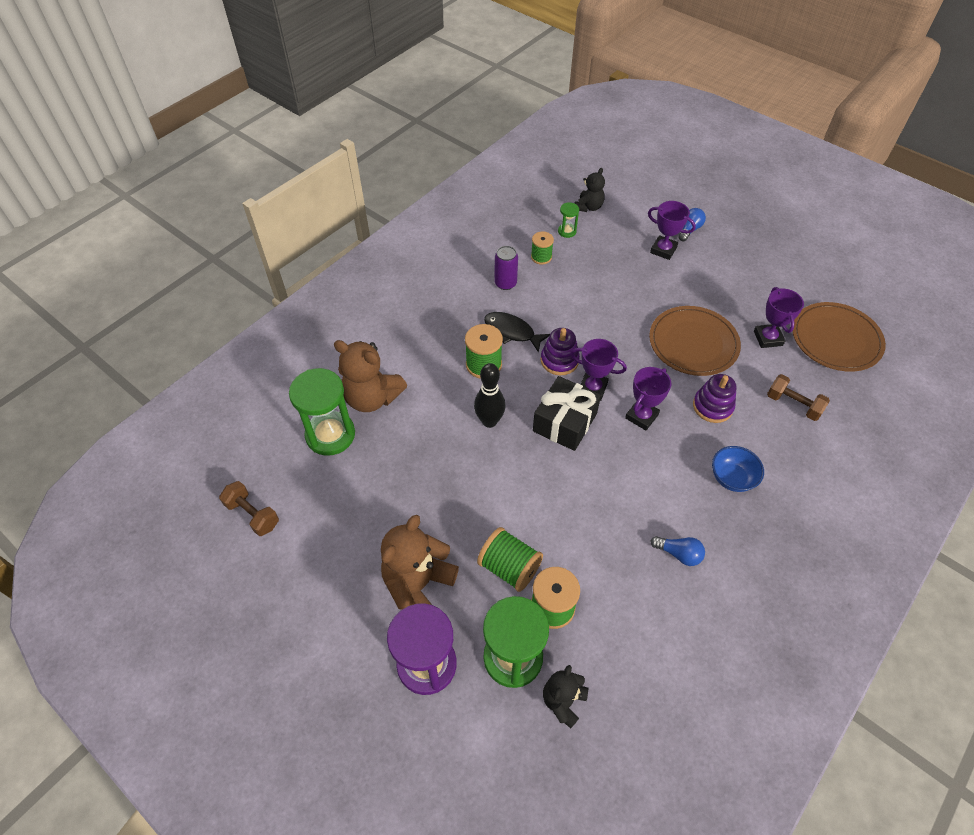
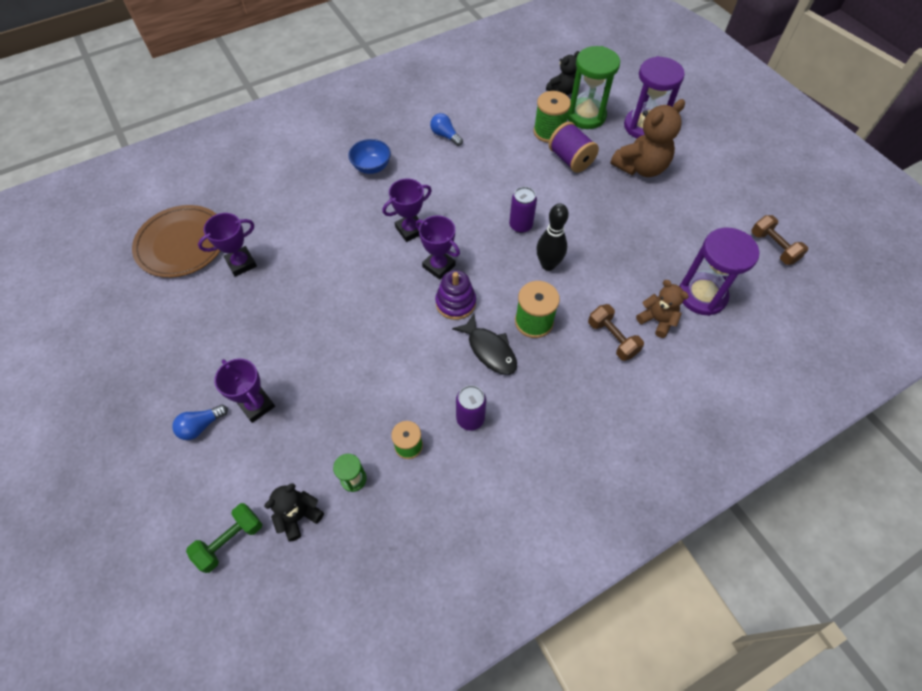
camera: 160 degrees left, 5 degrees up
green hourglass [289,368,355,456] -> purple hourglass [680,227,759,316]
brown teddy bear [334,340,407,412] -> brown teddy bear [636,280,689,338], size x0.59
green spool [477,527,543,592] -> purple spool [548,122,599,173]
black gift [533,376,601,451] -> none
brown plate [649,306,741,376] -> none
purple stacking toy [693,374,737,423] -> none
purple trophy [754,287,804,348] -> purple trophy turned 45 degrees clockwise [198,213,257,277]
brown dumbbell [767,374,830,421] -> brown dumbbell moved to [588,304,644,361]
none -> green dumbbell [186,503,262,573]
none -> purple can [509,187,537,233]

